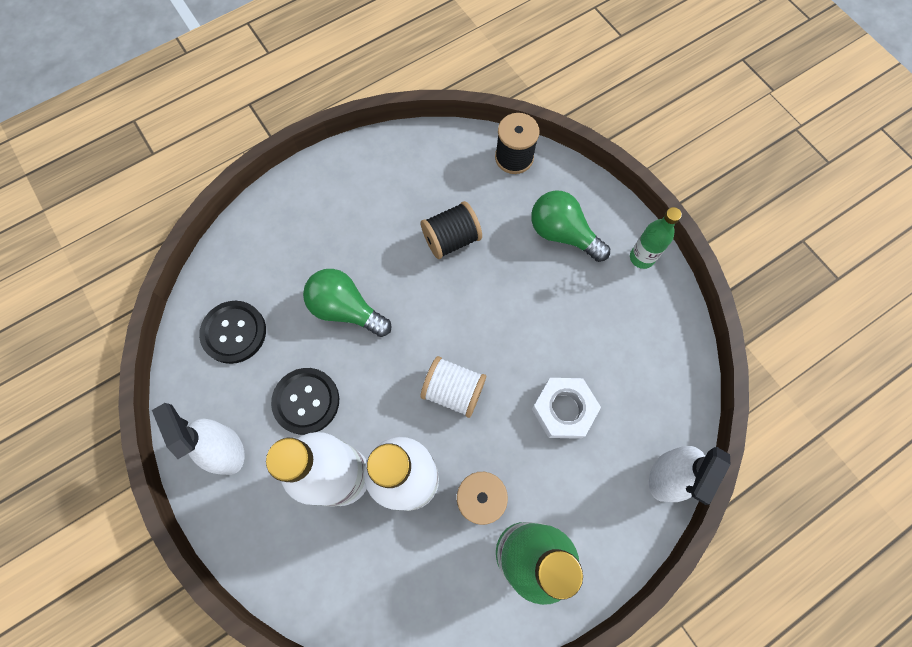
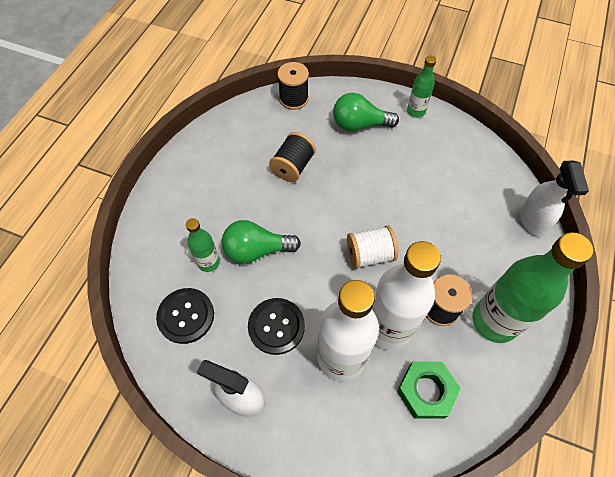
camera: 35 degrees left, 10 degrees down
white nut [532,378,601,439] -> none
none -> green bottle [186,218,220,272]
none -> green nut [397,362,461,419]

